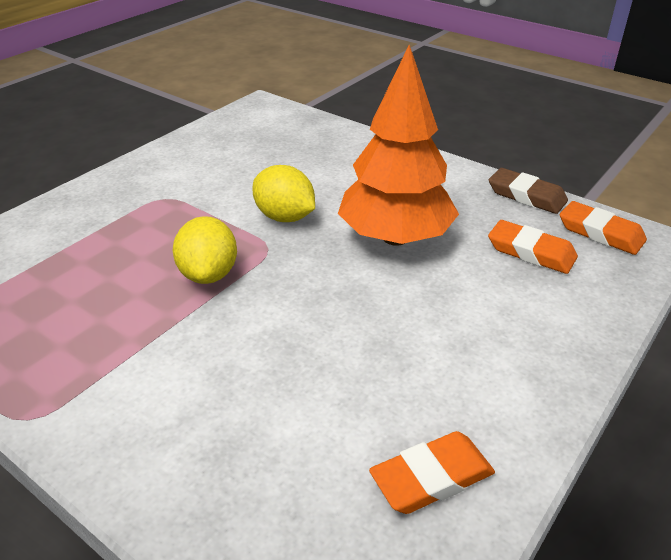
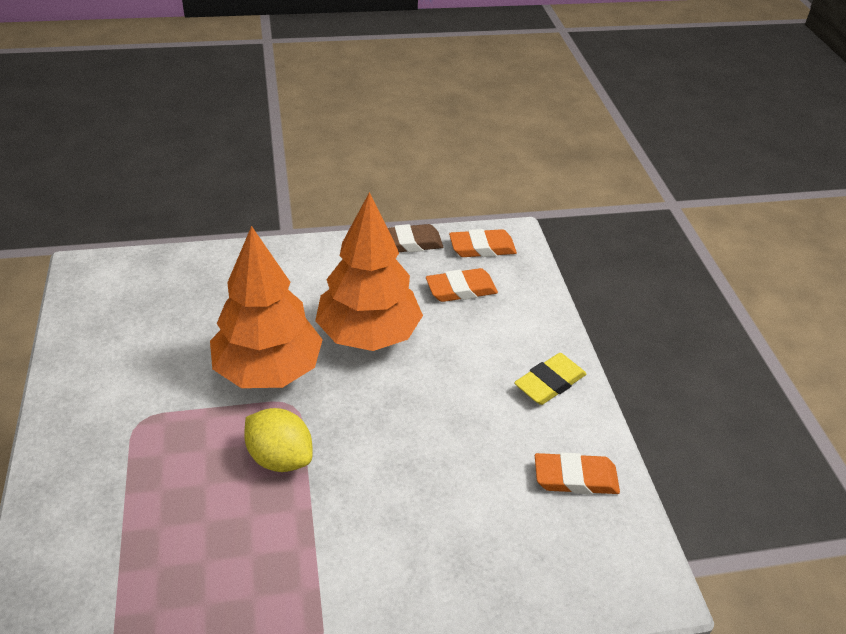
camera: 50 degrees left, 5 degrees up
yellow lemon [252,165,315,222] -> orange tree [210,226,323,388]
orange eraser [369,431,495,514] -> orange eraser turned 75 degrees clockwise [535,452,620,494]
none -> yellow eraser [514,353,586,405]

